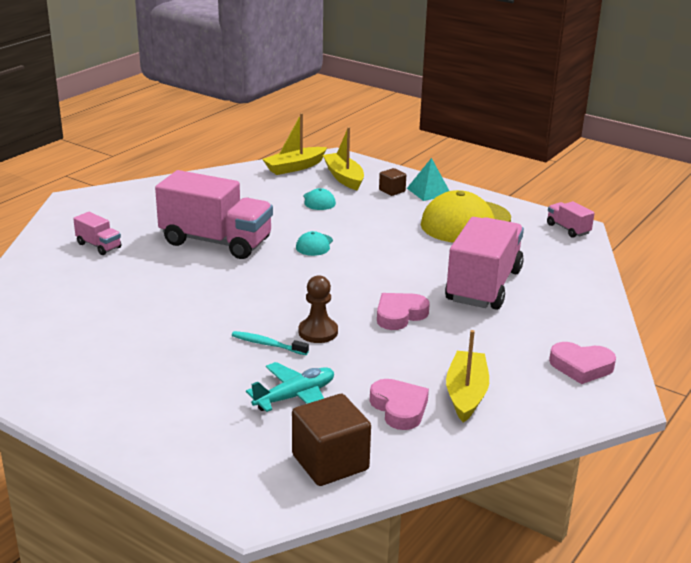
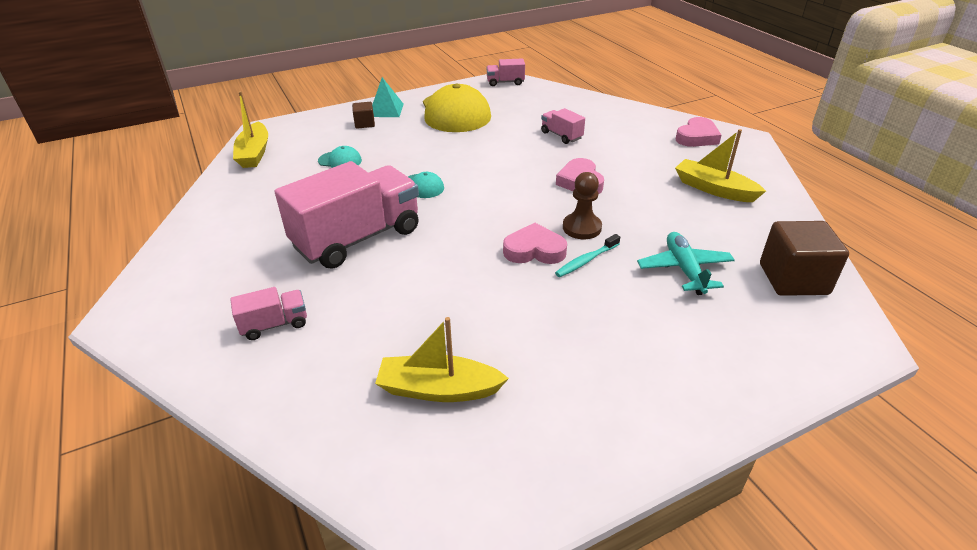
camera: 60 degrees left, 10 degrees up
yellow boat [323,127,364,191] -> yellow boat moved to [375,317,509,402]
pink heart [370,379,429,430] -> pink heart moved to [503,223,567,264]
pink truck [445,217,524,310] -> pink truck [541,108,585,144], size x0.45

